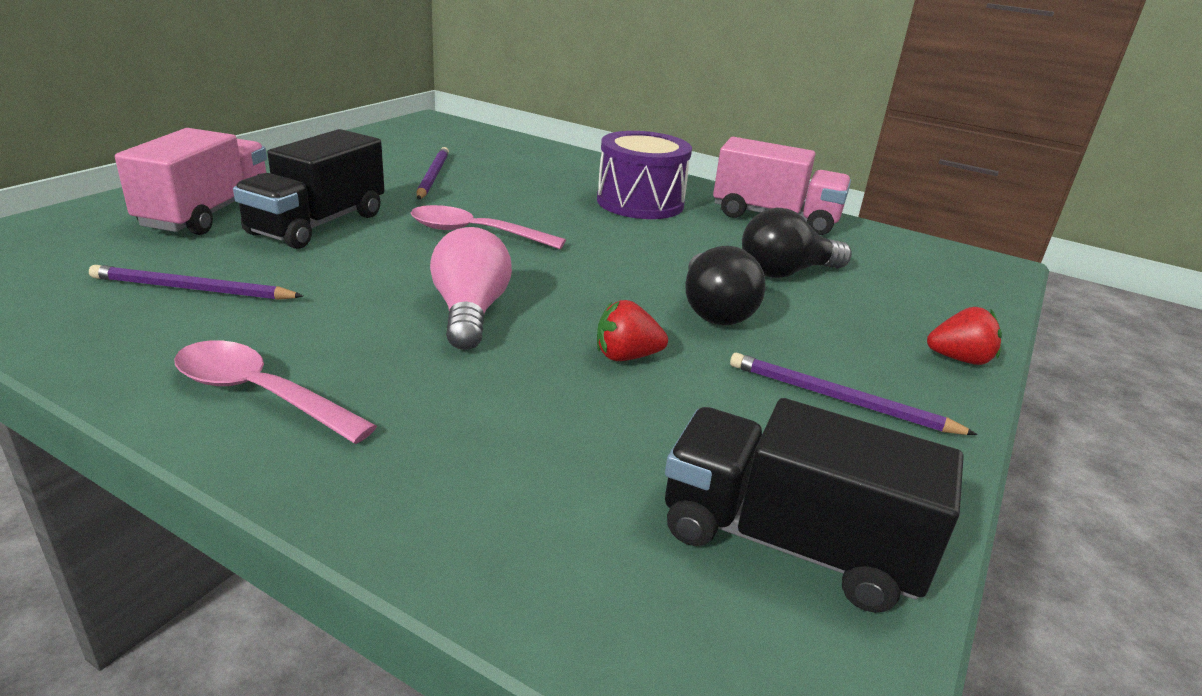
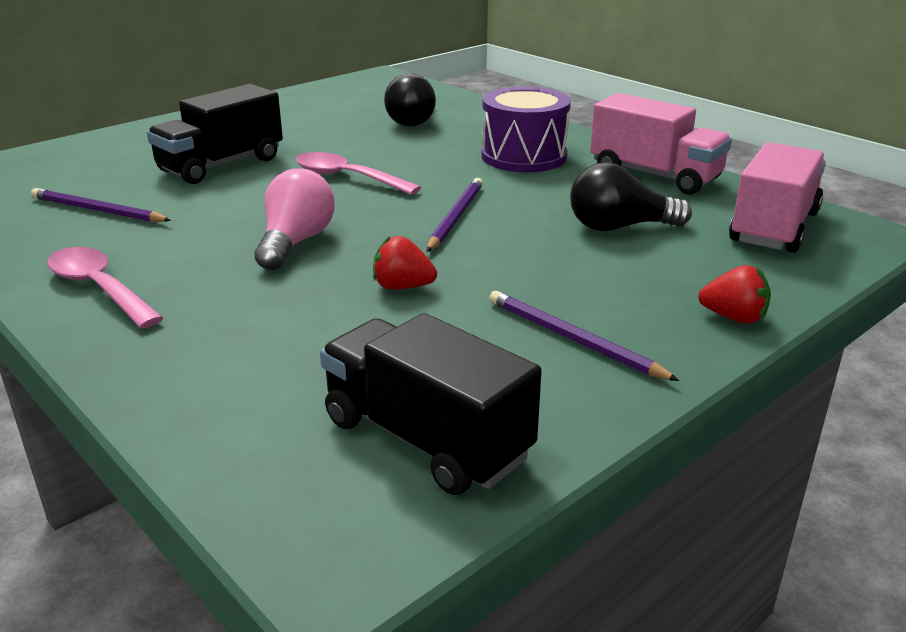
camera: 20 degrees right, 0 degrees up
pink truck [115,128,267,235] -> pink truck moved to [729,142,826,253]
purple pencil [417,147,449,200] -> purple pencil moved to [427,178,483,252]
black light bulb [686,246,765,325] -> black light bulb moved to [384,73,436,127]

